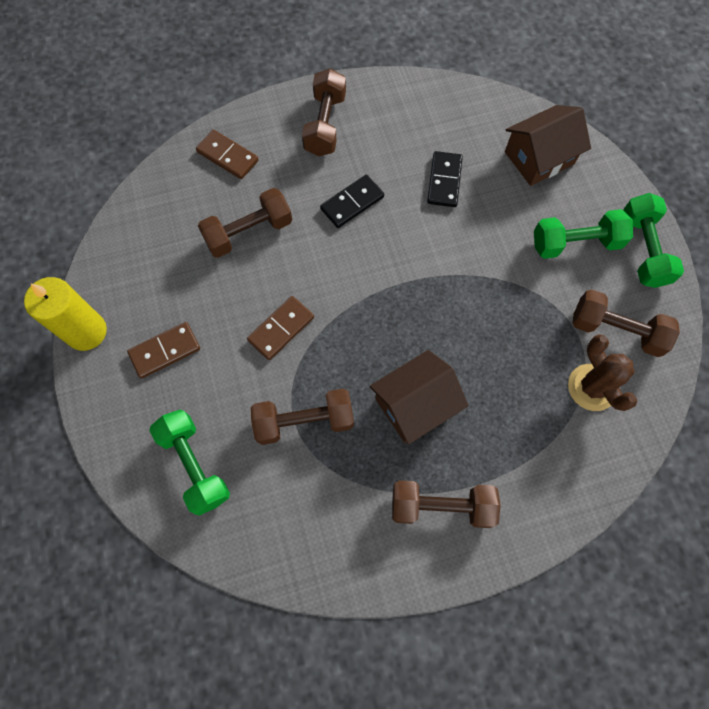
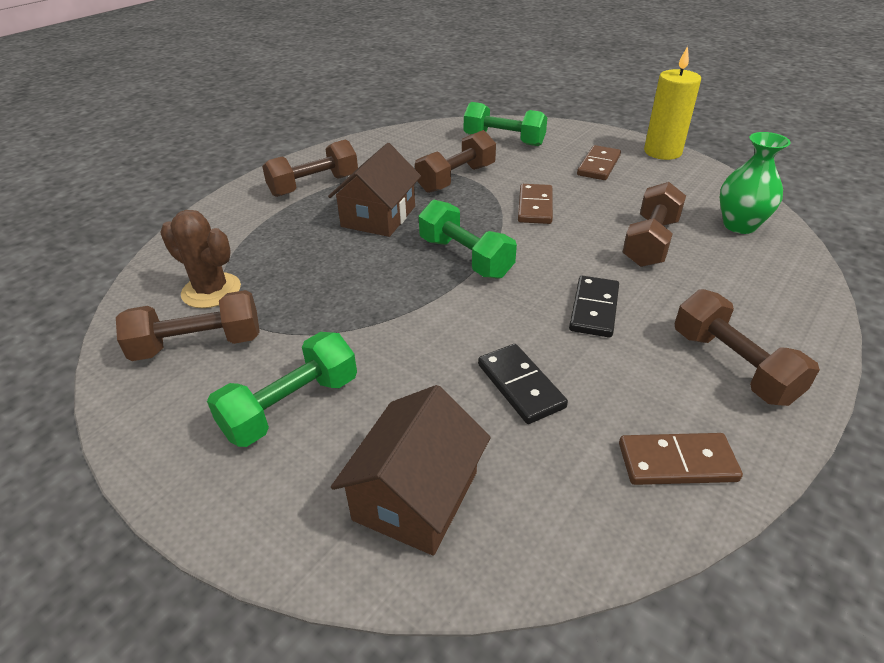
camera: 145 degrees right, 30 degrees down
brown domino [196,130,259,179] -> brown domino moved to [619,433,743,485]
green dumbbell [623,193,684,288] -> green dumbbell moved to [419,200,517,279]
none -> green vase [720,132,791,234]

